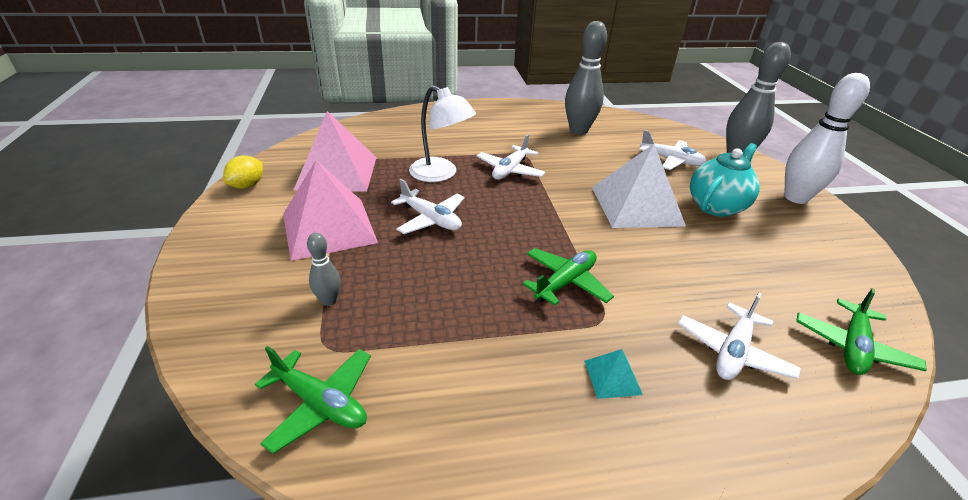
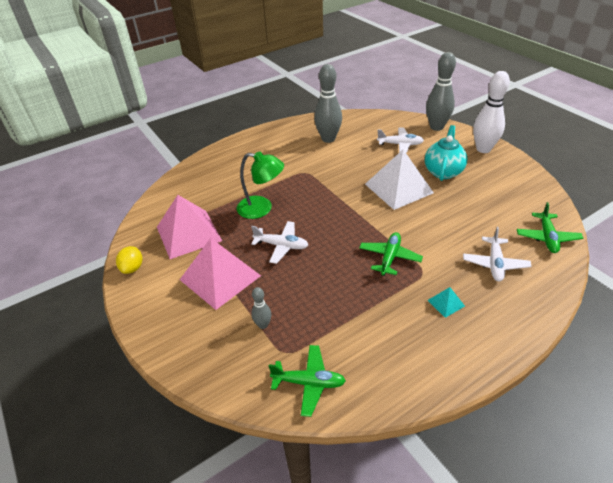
camera: 20 degrees left, 5 degrees up
white lamp [409,86,476,182] -> green lamp [237,151,284,219]
white plane [477,134,546,180] -> none

